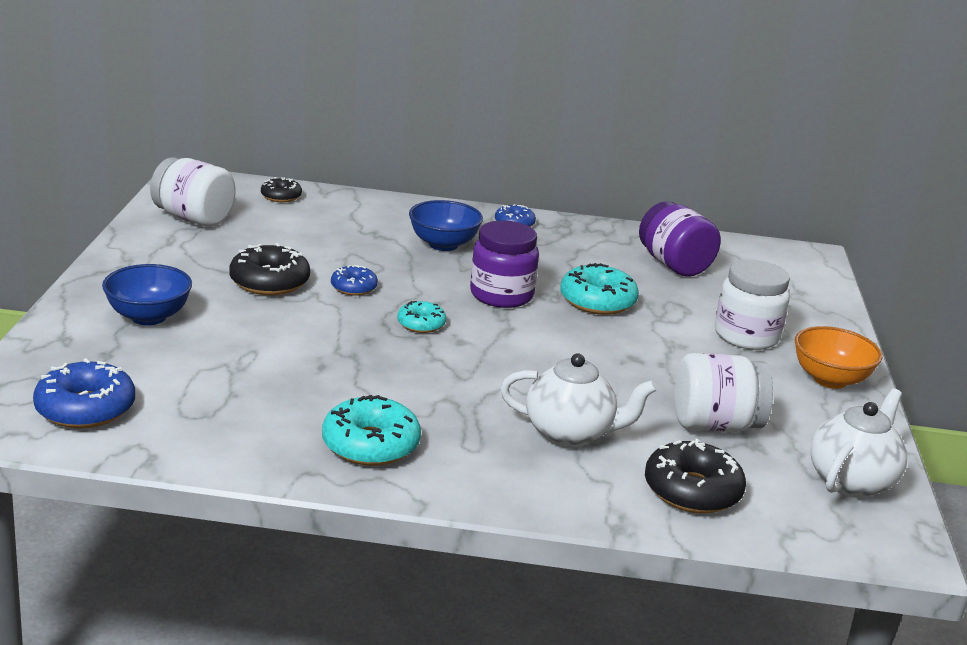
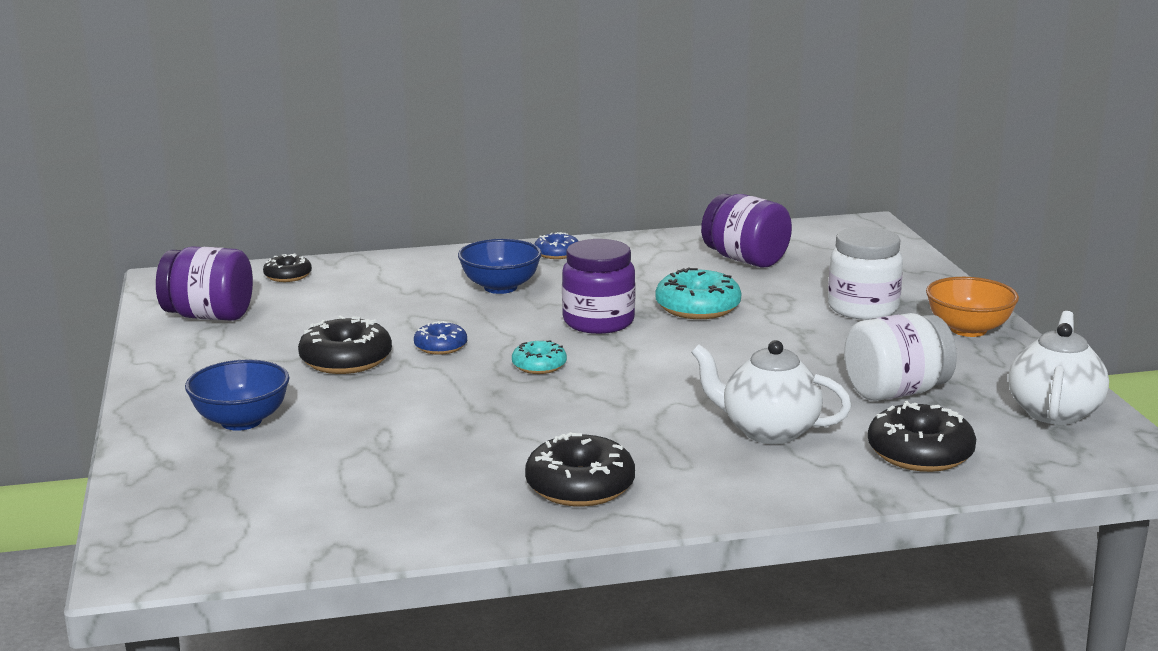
camera: 15 degrees left, 5 degrees down
blue donut [33,358,135,429] -> none
white jar [150,157,236,227] -> purple jar [156,246,253,321]
turquoise donut [322,395,421,466] -> black donut [525,432,635,507]
white teapot [501,353,657,448] -> white teapot turned 150 degrees counterclockwise [691,340,852,444]

